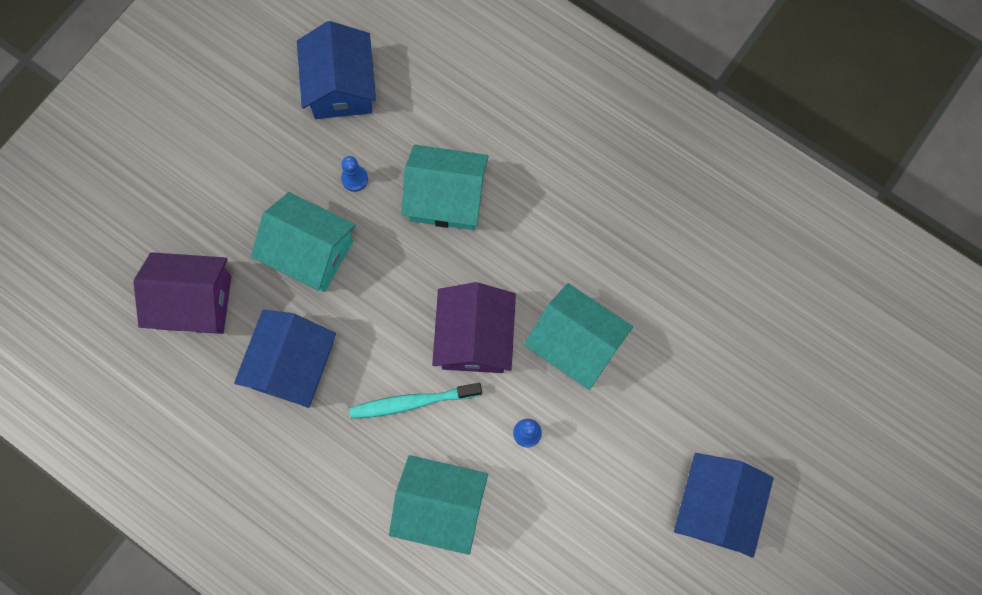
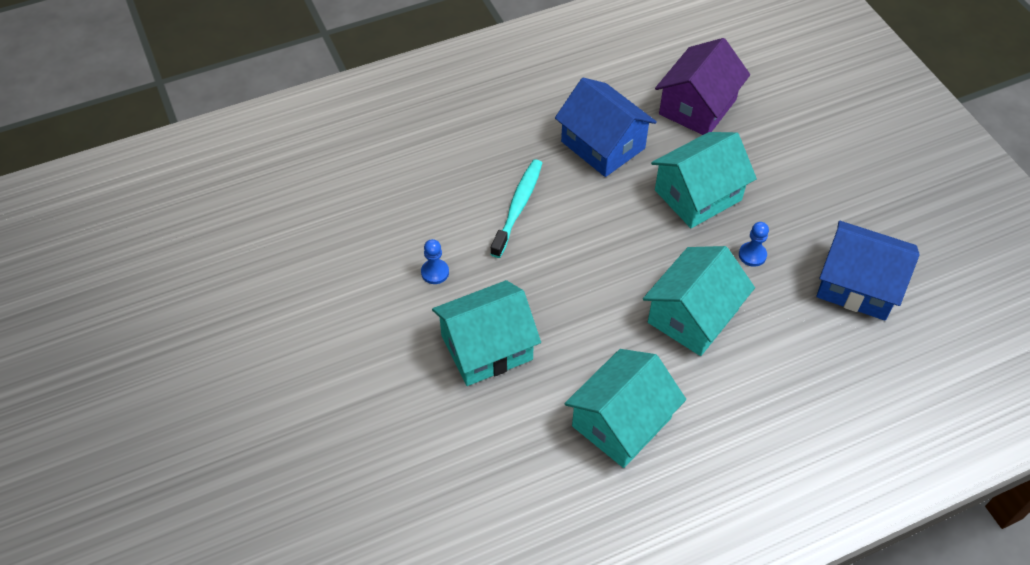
camera: 120 degrees right, 20 degrees down
turquoise house [389,455,488,555] -> turquoise house moved to [565,349,686,468]
purple house [432,282,516,373] -> none
blue house [674,453,774,558] -> none

